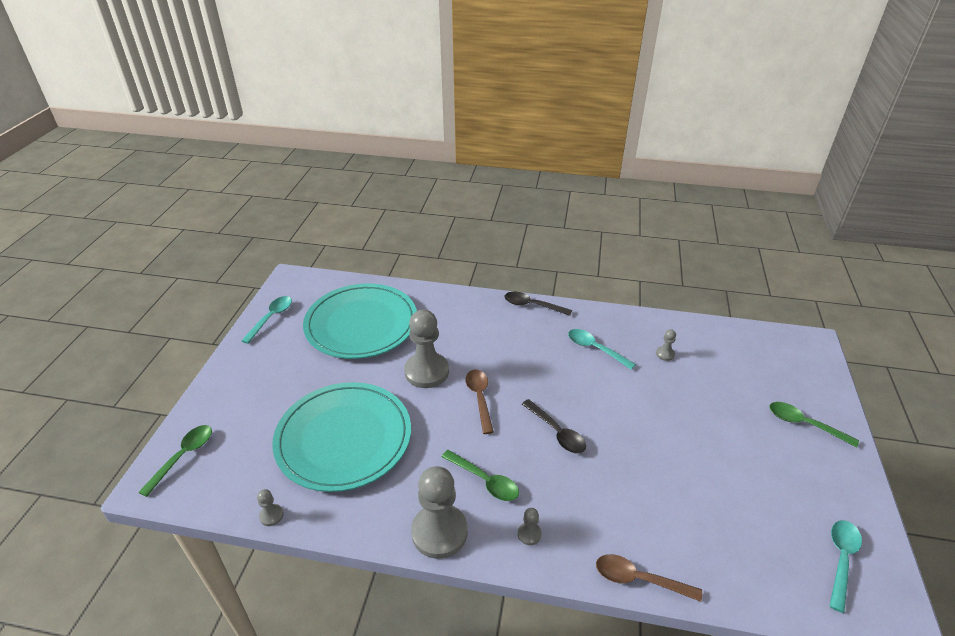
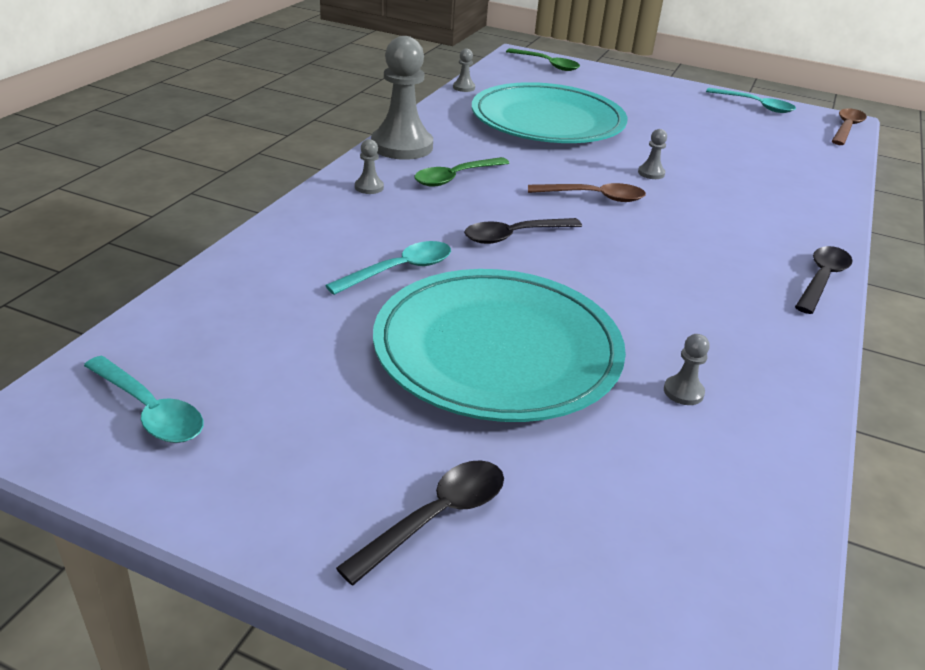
camera: 100 degrees right, 5 degrees down
turquoise plate [303,283,417,359] -> turquoise plate moved to [373,269,626,422]
grey pawn [404,310,449,388] -> grey pawn [638,129,667,179], size x0.42
turquoise spoon [568,329,636,370] -> turquoise spoon moved to [325,241,451,295]
brown spoon [596,554,702,602] -> brown spoon moved to [832,108,867,145]
green spoon [770,402,859,448] -> black spoon [336,460,504,585]

